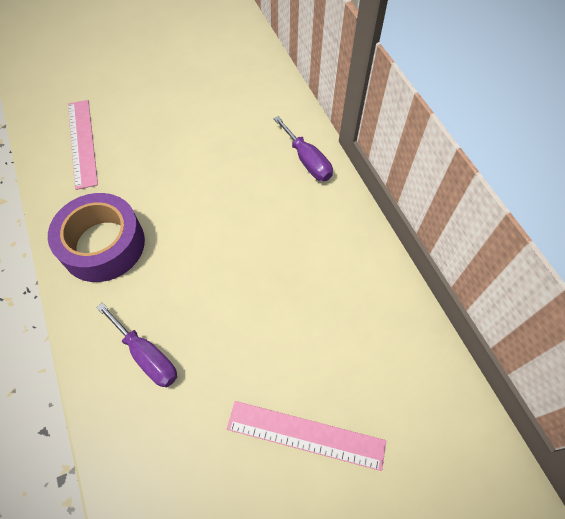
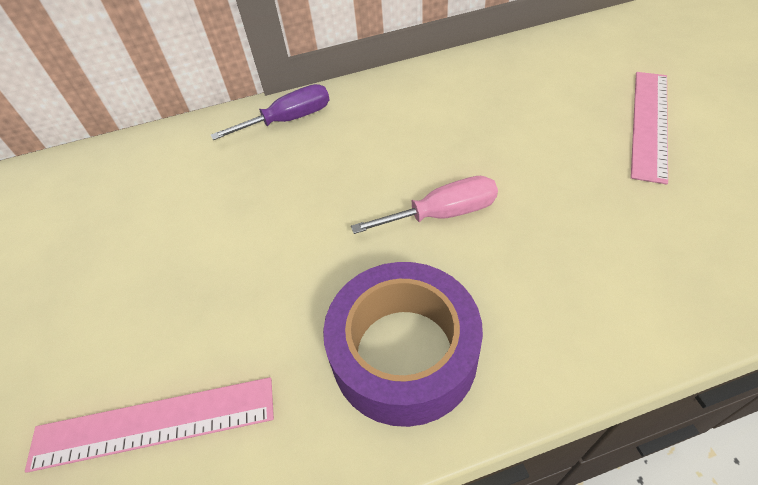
camera: 80 degrees left, 10 degrees down
purple screwdriver [96,303,177,387] -> none
none -> pink screwdriver [351,176,498,234]

